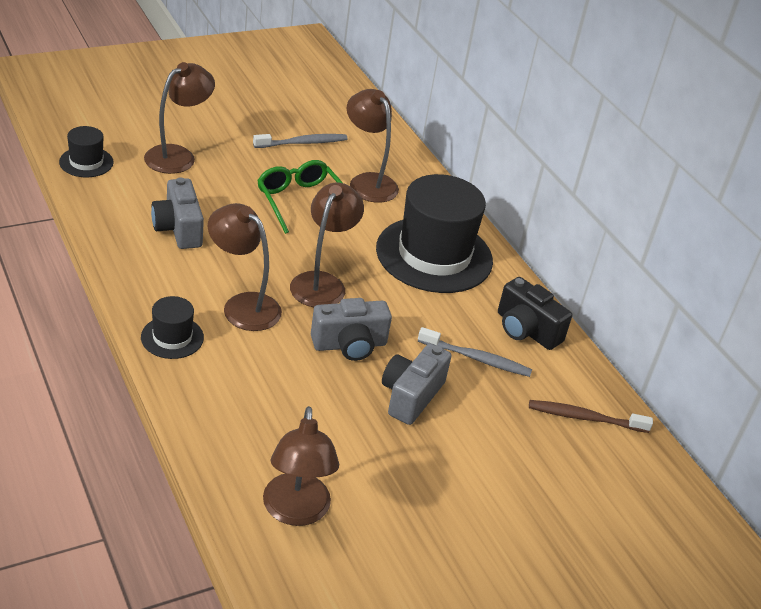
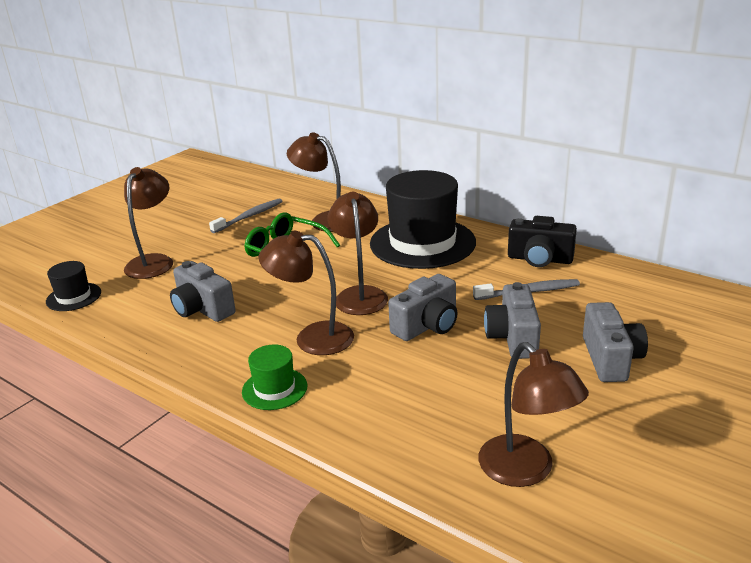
camera: 20 degrees left, 10 degrees down
black hat [141,296,204,359] -> green hat [242,344,307,410]
brown toothbrush [529,400,653,433] -> none
none -> grey camera [583,302,648,382]

